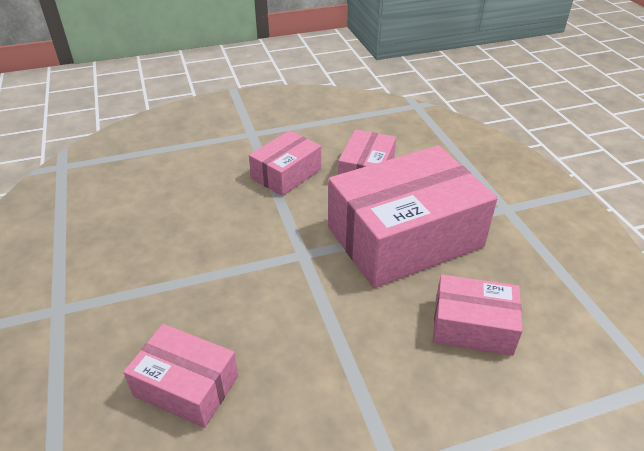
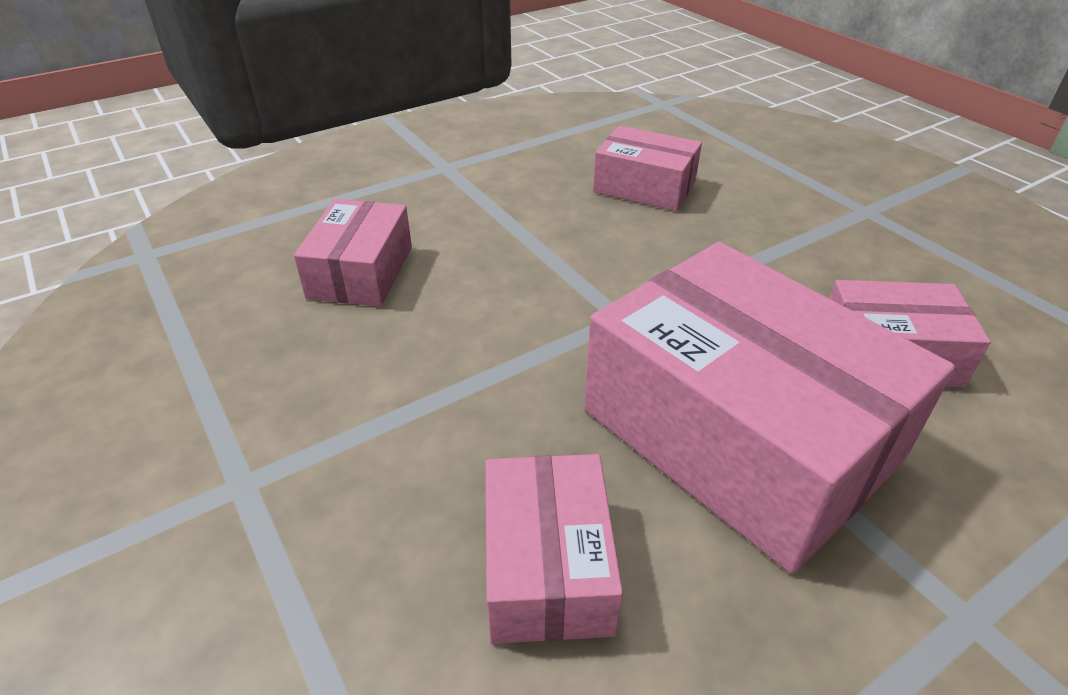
camera: 75 degrees right, 0 degrees up
pink box [249,130,321,196] -> pink box moved to [593,126,702,211]

